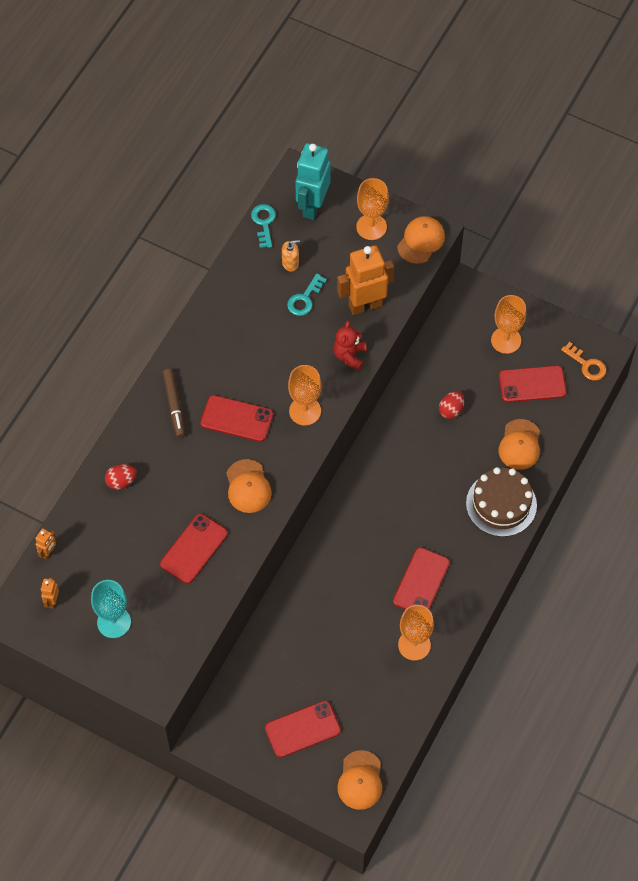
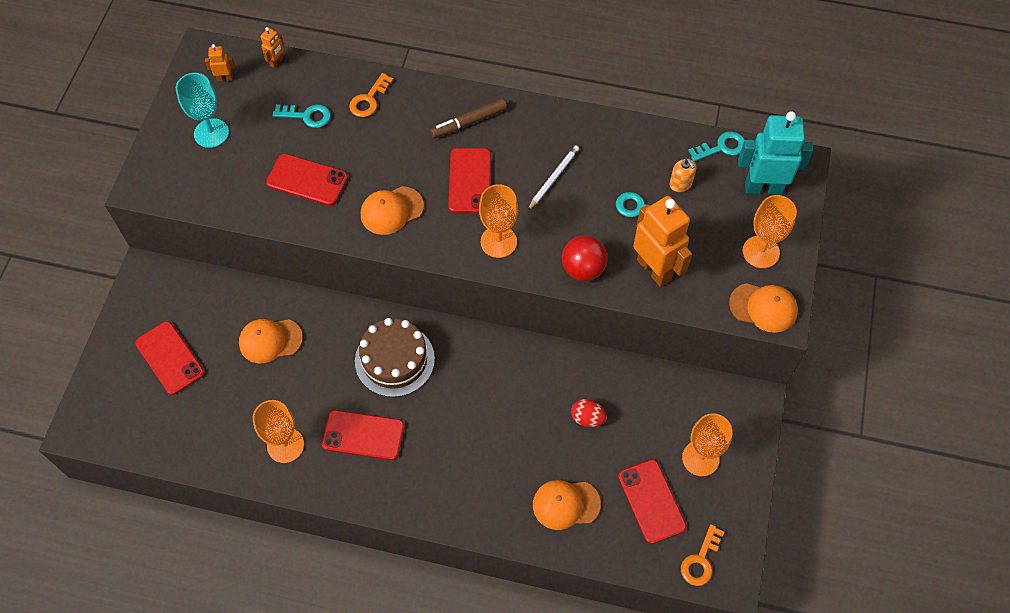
camera: 75 degrees right, 0 degrees up
orange robot [35,528,56,560] -> orange robot turned 75 degrees counterclockwise [261,27,284,68]
red egg [105,464,137,490] -> orange key [349,73,394,117]
red teddy bear [333,321,366,371] -> red ball [562,235,607,281]
orange cap [337,750,382,810] -> orange cap moved to [239,319,303,363]
brown cake [466,467,537,537] -> brown cake moved to [355,318,435,397]
none -> turquoise key [273,104,331,128]
none -> white pencil [528,146,579,210]

